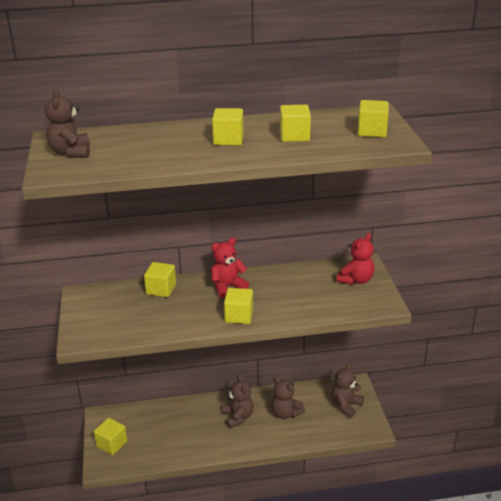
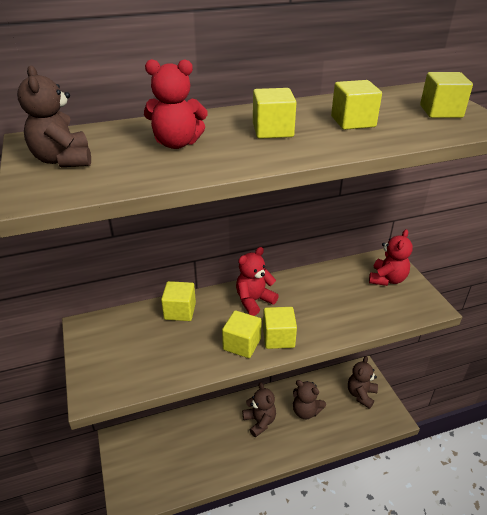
camera: 10 degrees left, 5 degrees up
yellow cube [94,418,127,455] -> yellow cube moved to [222,310,262,358]
none -> red teddy bear [144,59,208,149]

